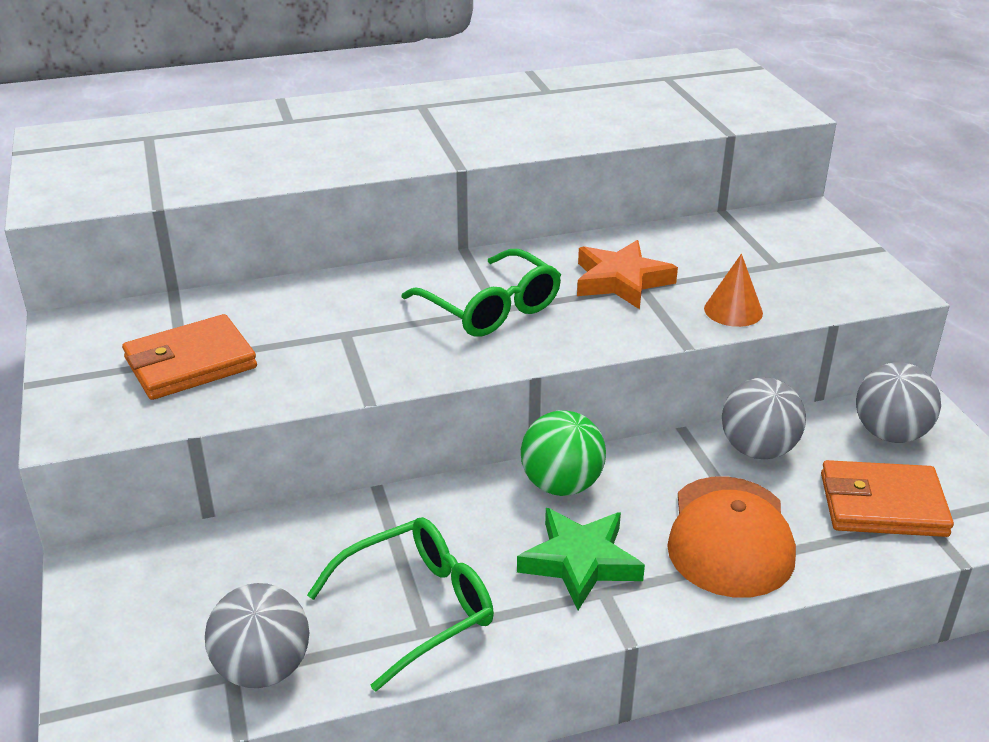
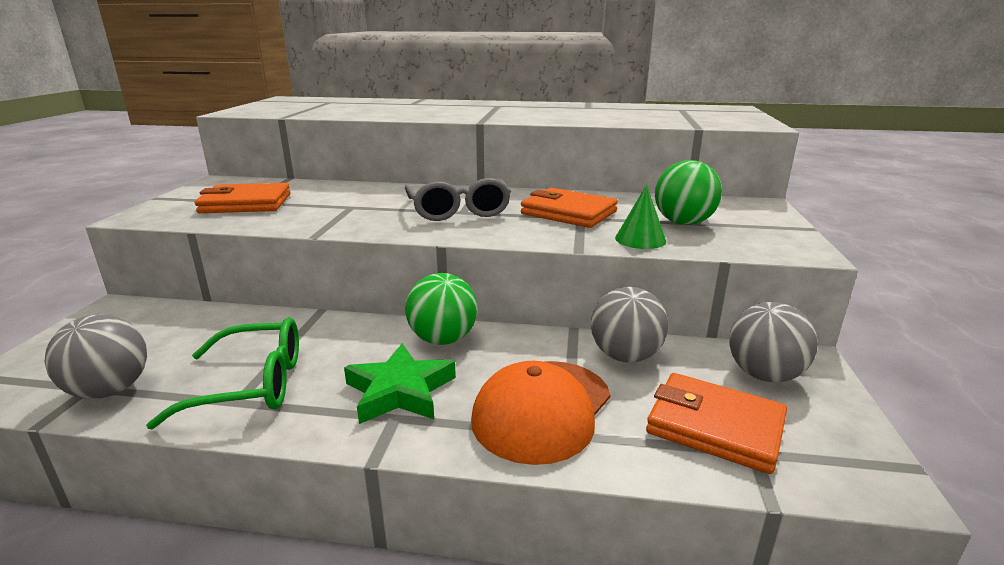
camera: 25 degrees right, 10 degrees down
green glasses [401,249,561,337] -> grey glasses [405,178,511,221]
orange star [577,240,678,309] -> orange wallet [521,188,618,228]
orange cone [704,254,763,327] -> green cone [615,185,666,249]
none -> green ball [655,160,722,225]

